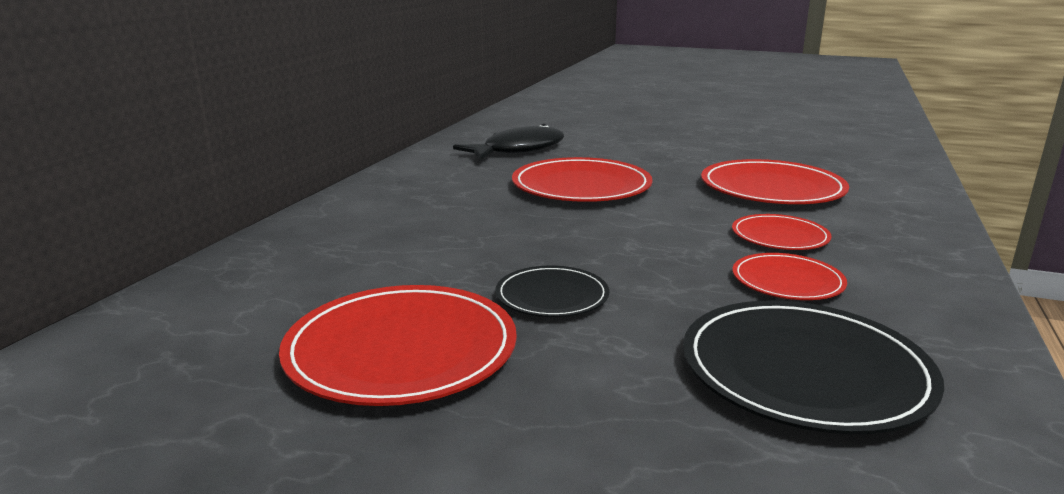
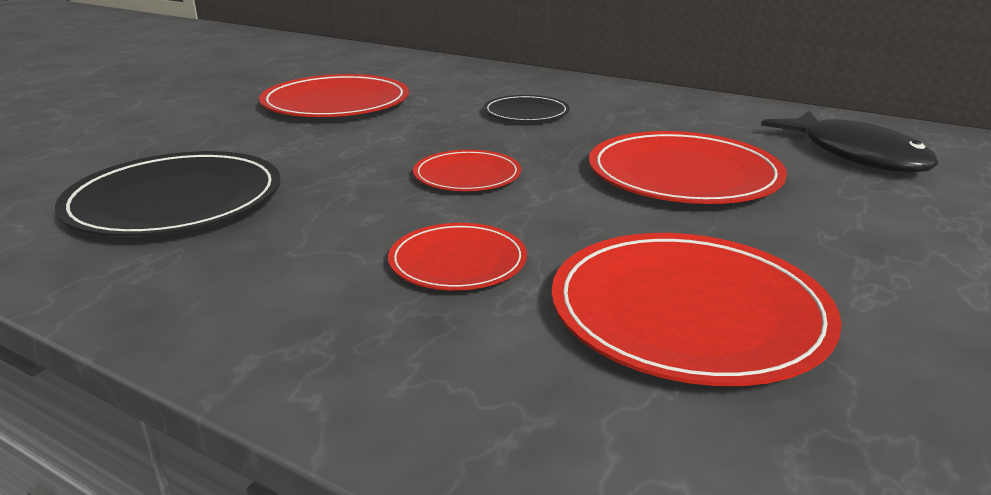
camera: 100 degrees right, 5 degrees up
black plate [495,266,610,317] -> black plate moved to [483,95,570,122]
red plate [732,253,847,300] -> red plate moved to [413,150,521,191]

